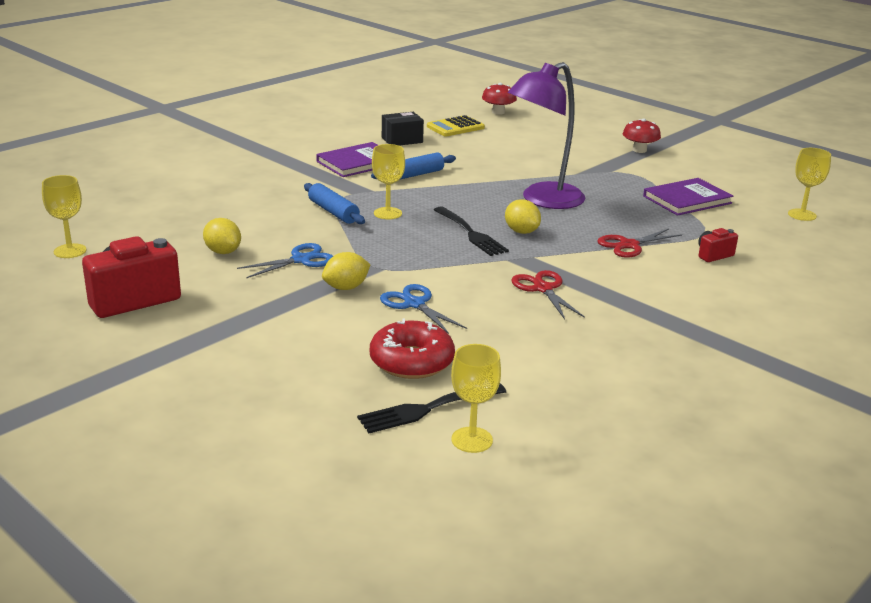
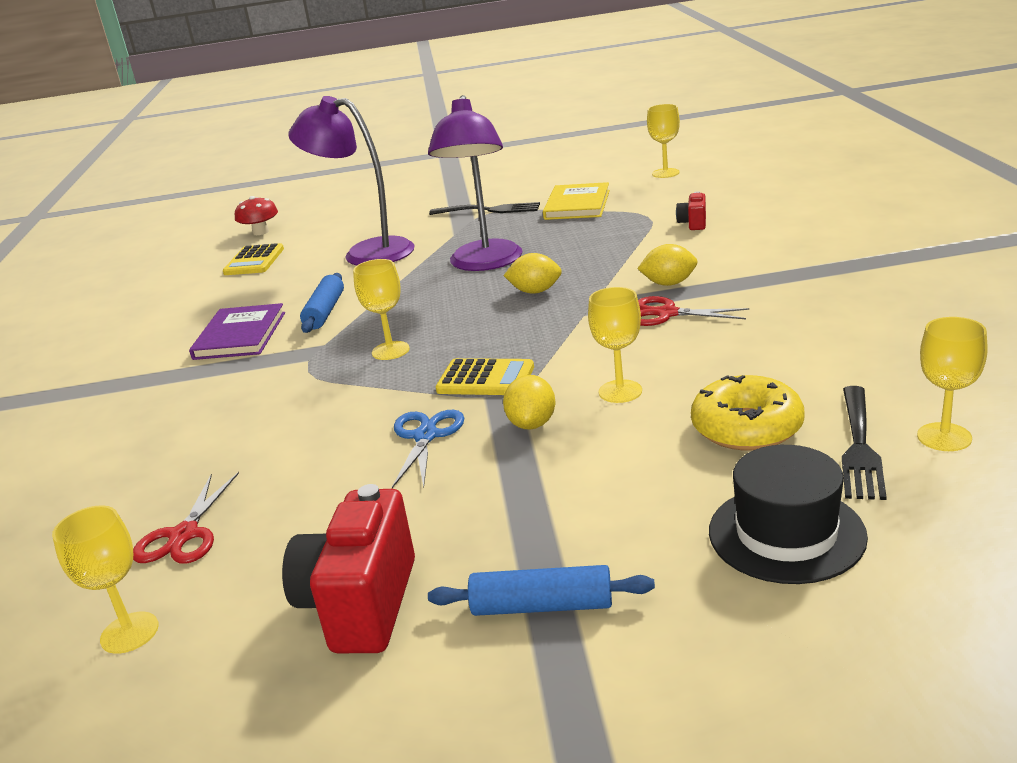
camera: 45 degrees left, 0 degrees up
yellow lemon [203,218,241,254] -> yellow lemon moved to [637,244,698,286]
blue rolling pin [304,183,365,224] -> blue rolling pin moved to [428,565,655,616]
red donut [370,318,455,379] -> yellow donut [691,375,805,451]
blue scissors [380,284,467,334] -> yellow goblet [588,287,642,403]
black box [382,112,424,146] -> none
black fork [434,206,509,256] -> black fork moved to [429,202,540,215]
red scissors [597,229,682,258] -> red scissors moved to [133,472,239,564]
red mushroom [623,118,661,153] -> none
purple book [643,178,733,216] -> yellow book [543,182,610,220]
none -> purple lamp [288,96,415,266]
none -> yellow calculator [436,358,534,395]
none -> black hat [709,445,868,584]

